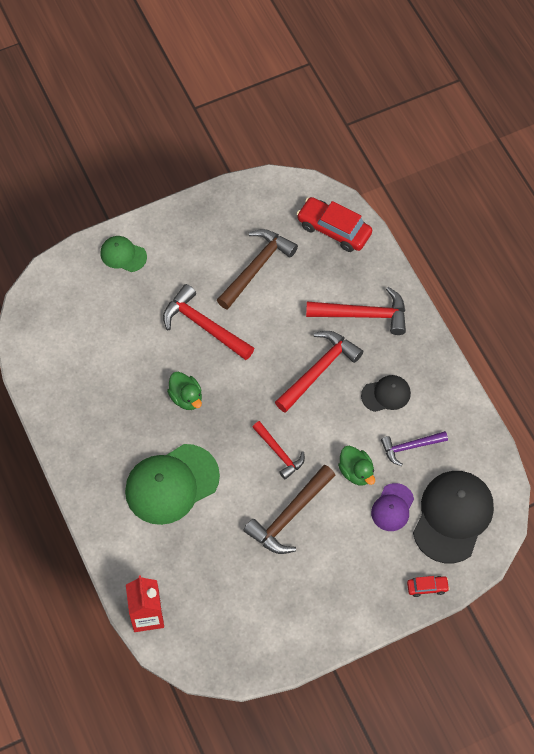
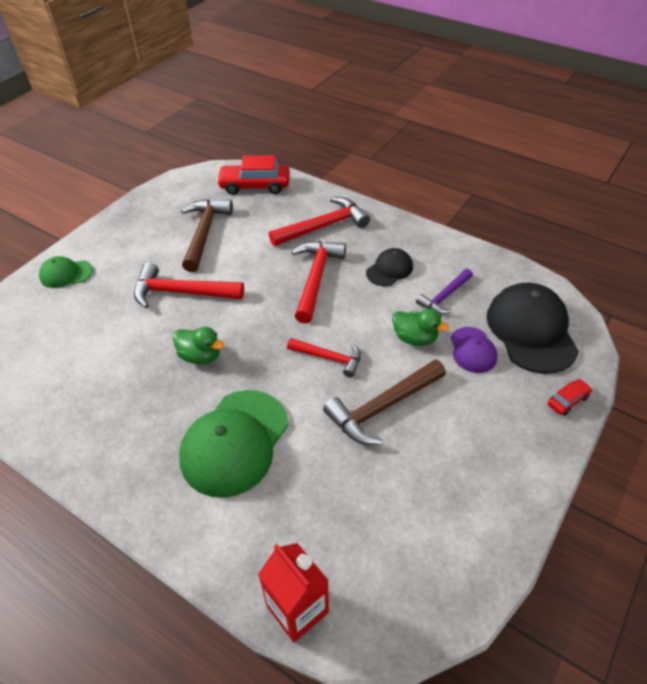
camera: 30 degrees left, 15 degrees down
brown hammer [243,465,336,554] -> brown hammer turned 45 degrees clockwise [323,359,446,445]

